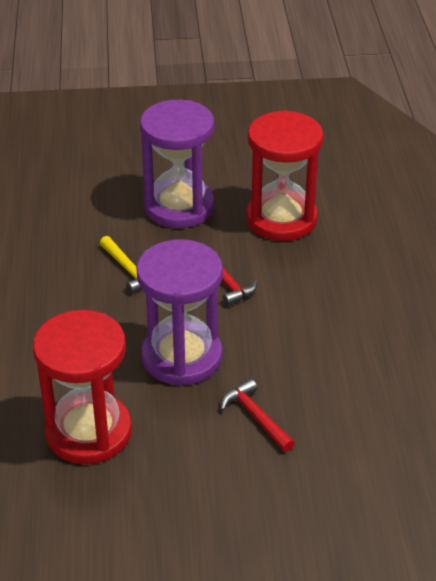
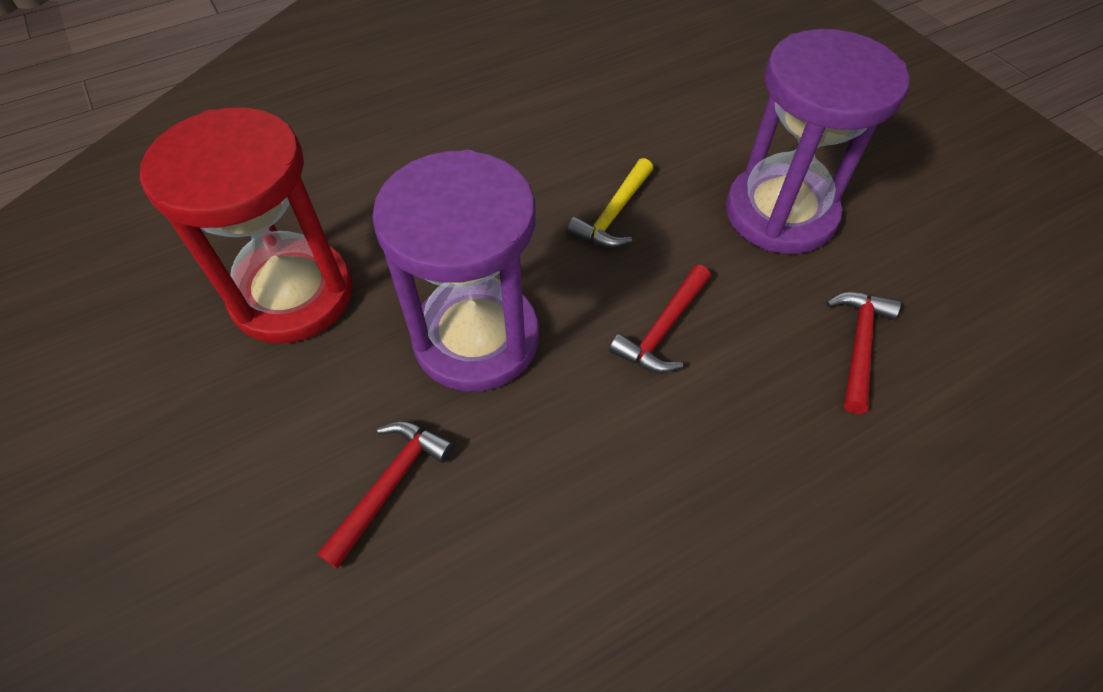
camera: 65 degrees right, 15 degrees up
red hourglass [246,110,323,241] -> red hammer [826,292,901,414]

